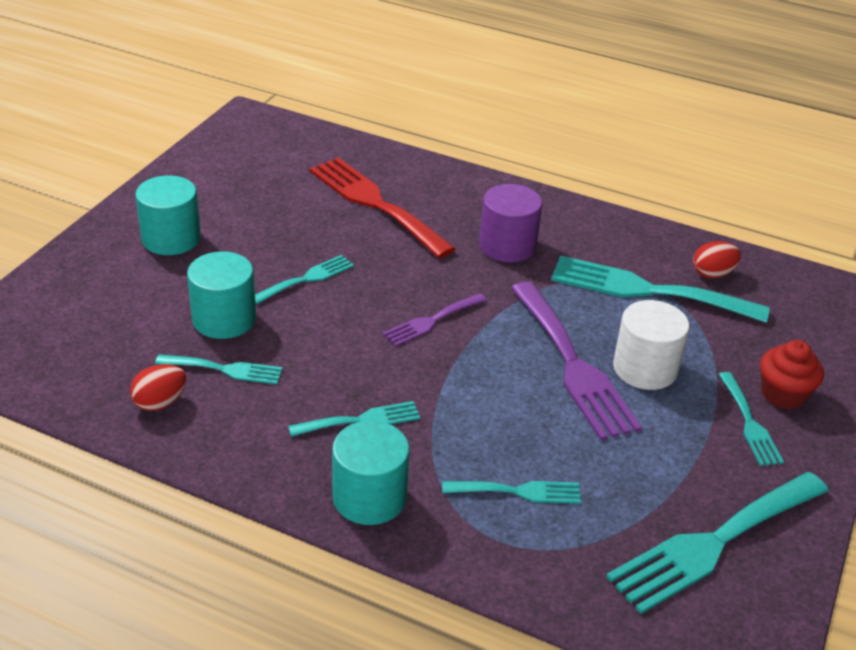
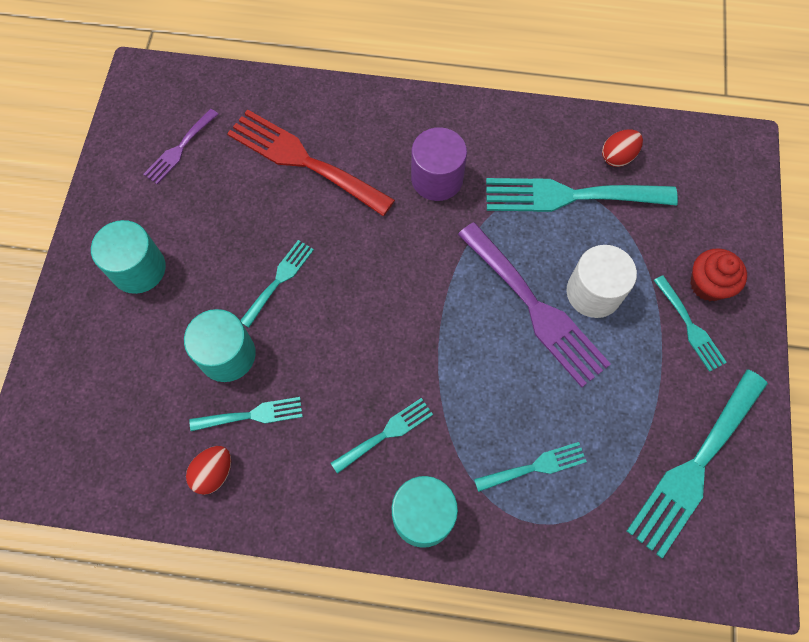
camera: 15 degrees left, 30 degrees up
purple fork [383,293,487,346] -> purple fork moved to [143,109,218,184]

